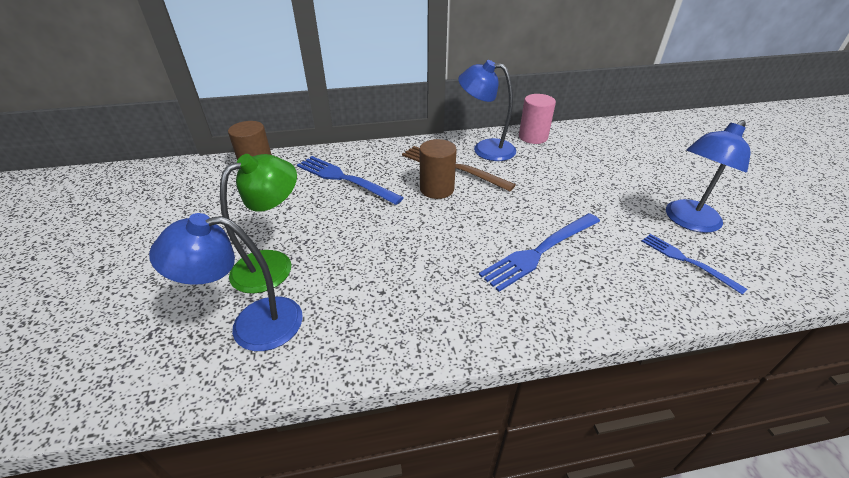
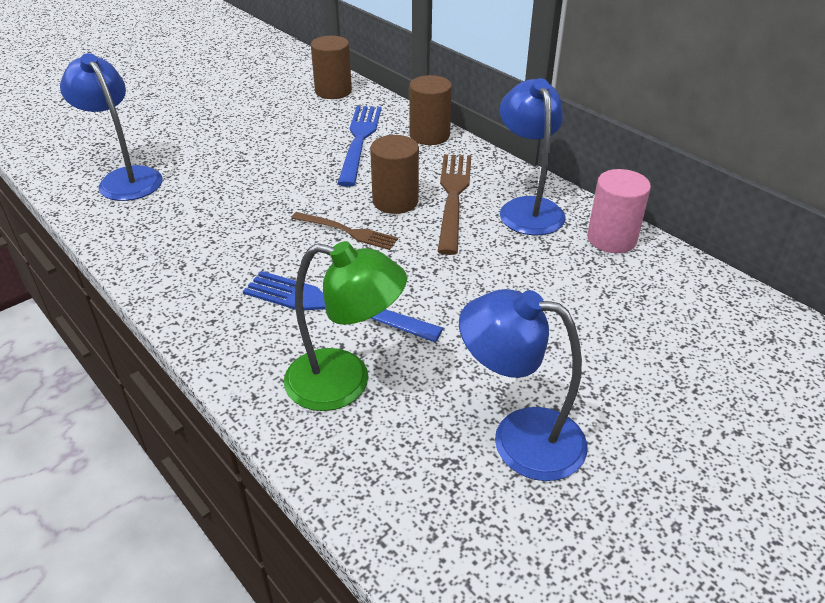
camera: 60 degrees right, 0 degrees up
green lamp [220,154,297,294] -> green lamp moved to [284,241,407,411]
blue fork [642,234,747,295] -> none
none -> brown fork [291,212,398,250]
none -> brown cylinder [409,75,452,145]

